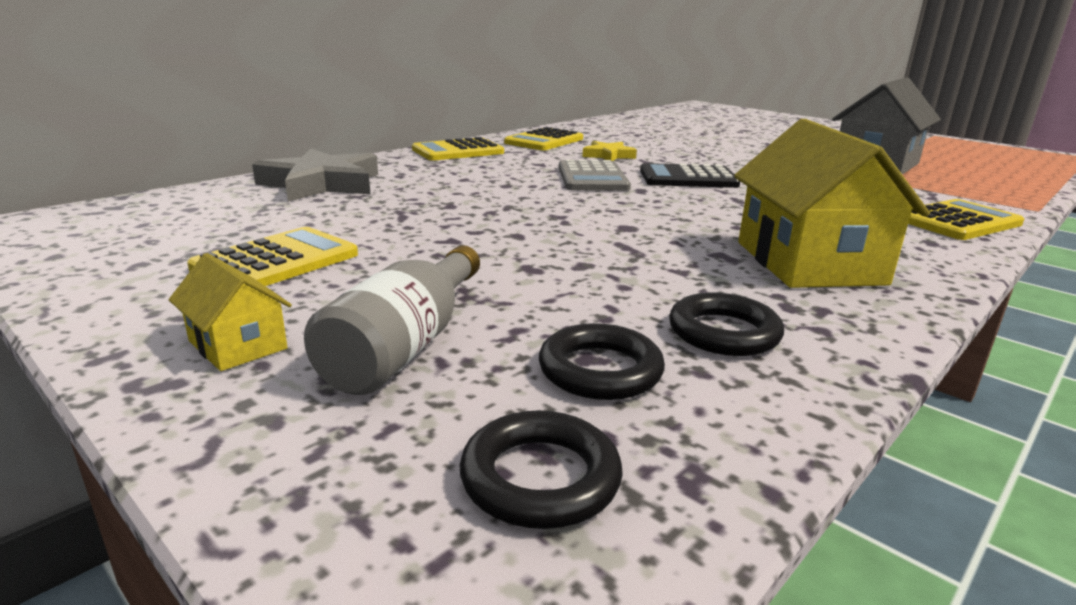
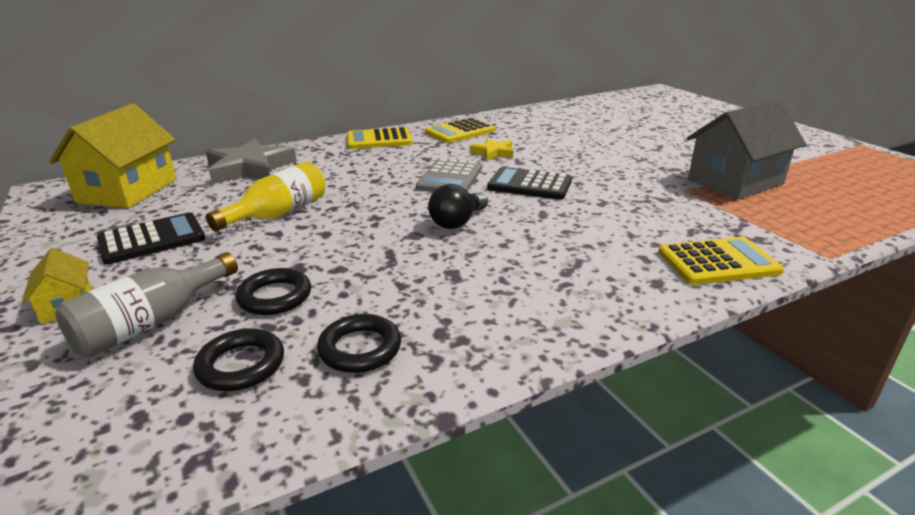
camera: 20 degrees right, 5 degrees up
yellow calculator [187,227,358,286] -> black calculator [97,212,205,265]
black ring [460,410,623,529] -> black ring moved to [235,268,311,315]
yellow house [734,119,930,288] -> yellow house moved to [49,103,177,208]
none -> yellow bottle [206,162,325,231]
none -> black light bulb [428,184,488,229]

